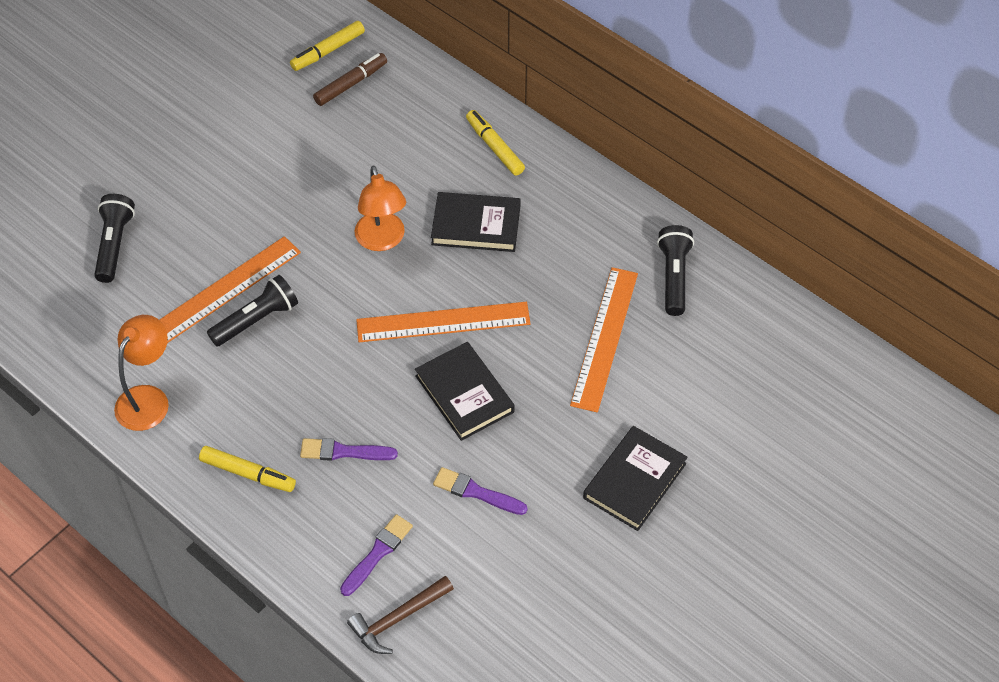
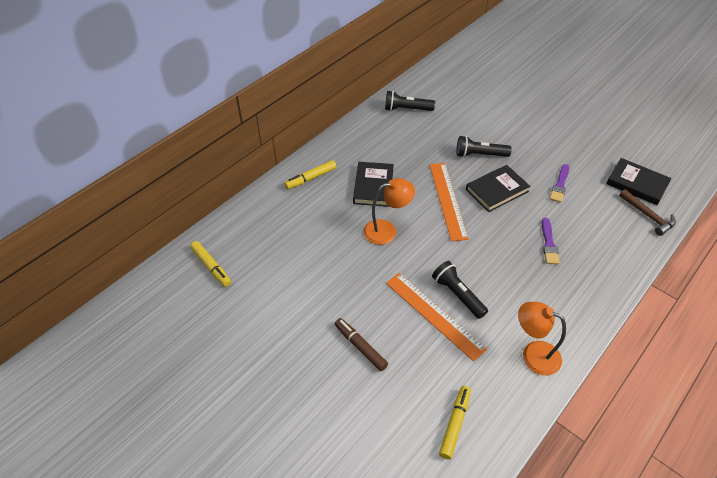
camera: 90 degrees left, 5 degrees down
black flashlight [94,194,135,283] -> black flashlight moved to [457,136,512,157]
yellow marker [199,446,296,492] -> yellow marker moved to [439,386,471,459]
brown marker [313,53,387,106] -> brown marker moved to [335,318,388,371]
purple brush [340,514,413,596] -> none
orange ruler [570,267,638,413] -> none
black book [583,426,688,531] -> black book moved to [606,158,671,205]

